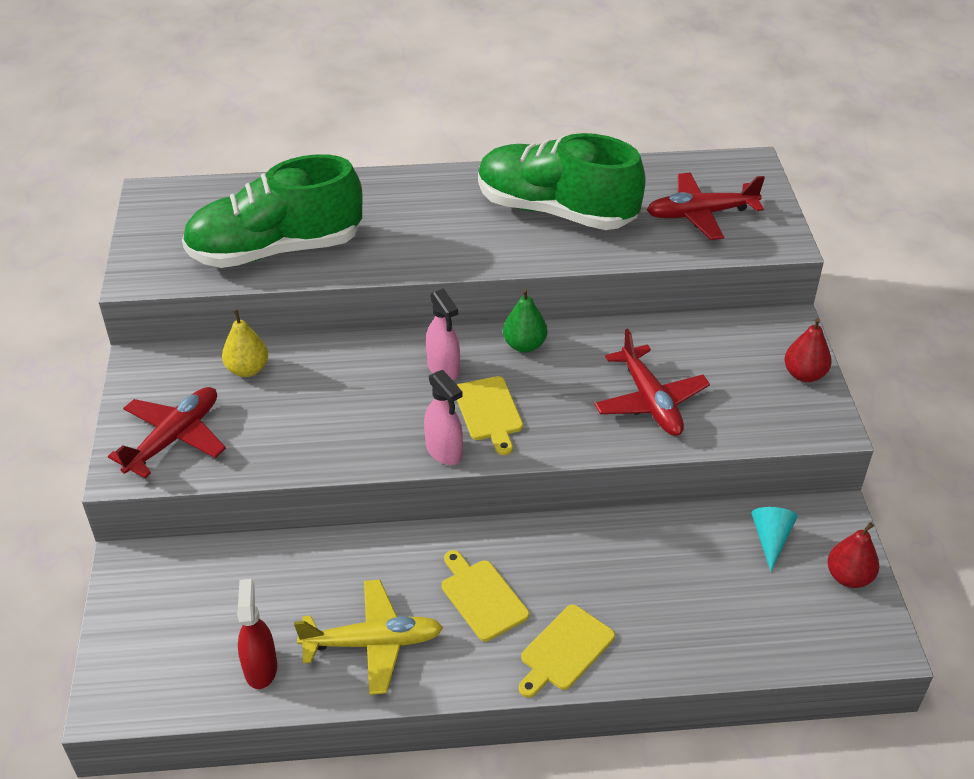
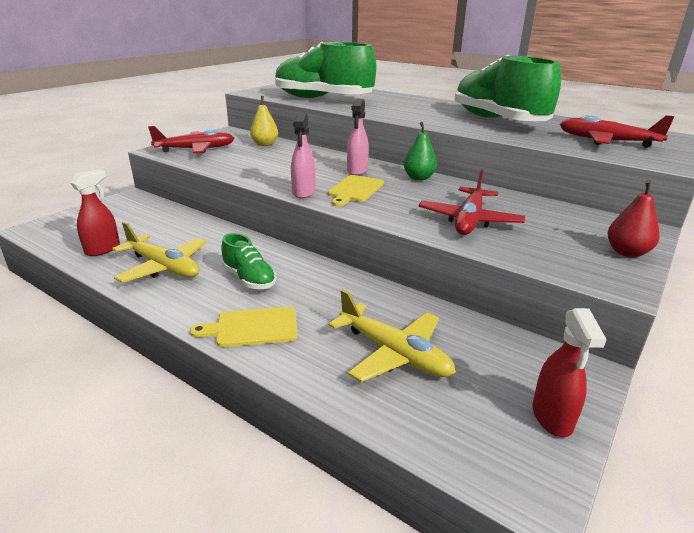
camera: 40 degrees right, 15 degrees down
yellow cutting board [442,550,529,641] -> green shoe [221,233,276,289]
turquoise cone [751,507,797,571] -> none
red pear [827,522,879,588] -> red spray bottle [532,308,607,437]
none -> yellow plane [328,289,456,382]

